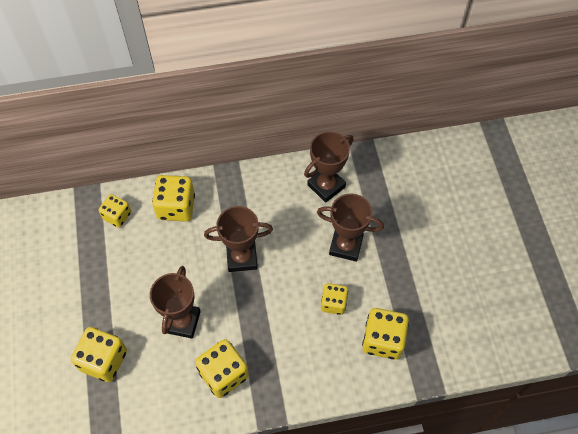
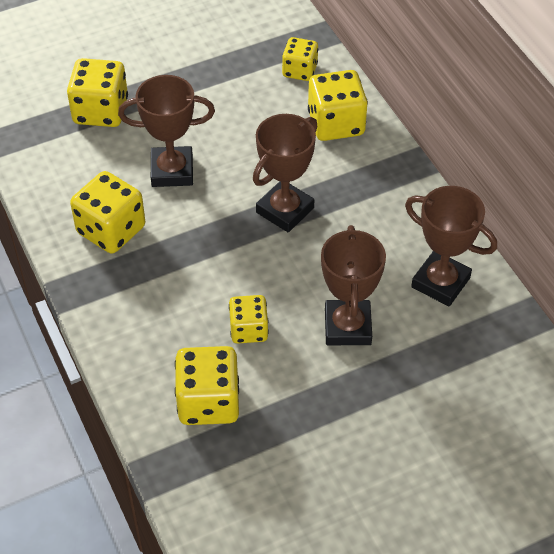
camera: 75 degrees right, 10 degrees down
brown trophy [204,206,273,272] -> brown trophy turned 60 degrees clockwise [253,114,317,232]

